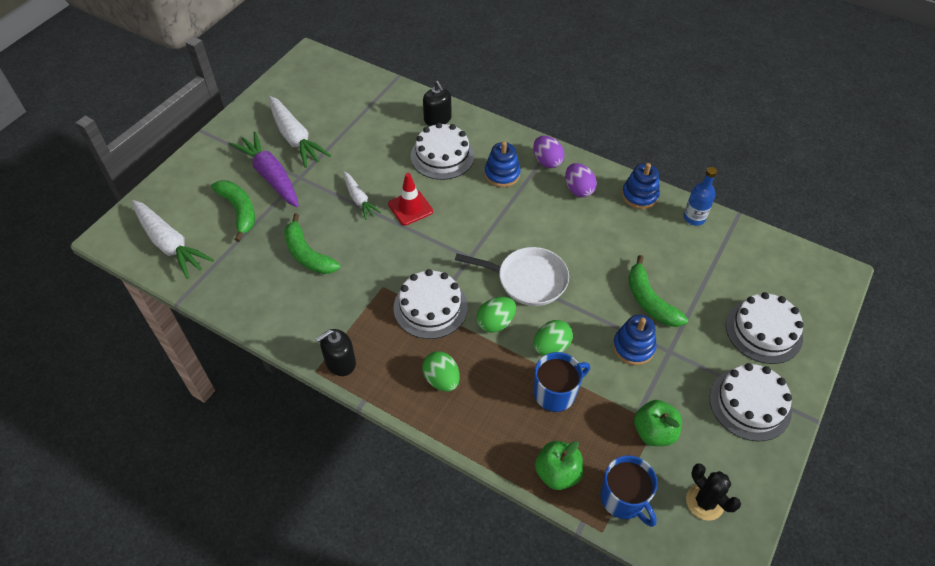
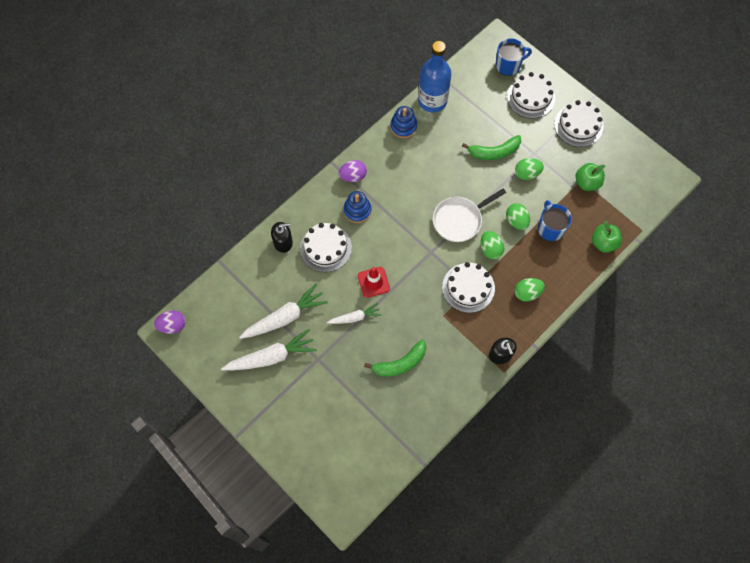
camera: 75 degrees left, 15 degrees up
white carrot [132,200,214,279] -> white carrot moved to [239,284,328,339]
green banana [211,181,255,242] -> none
purple carrot [230,132,299,207] -> none
white pan [455,247,569,306] -> white pan turned 150 degrees counterclockwise [433,188,506,242]
purple egg [565,163,597,197] -> purple egg moved to [154,310,186,334]
blue mug [600,455,657,527] -> blue mug moved to [496,38,532,76]
blue stacking toy [613,315,656,365] -> green egg [515,158,544,180]
blue bottle [683,167,717,226] -> blue bottle [418,41,451,113], size x1.85
black cactus [686,463,741,521] -> none

